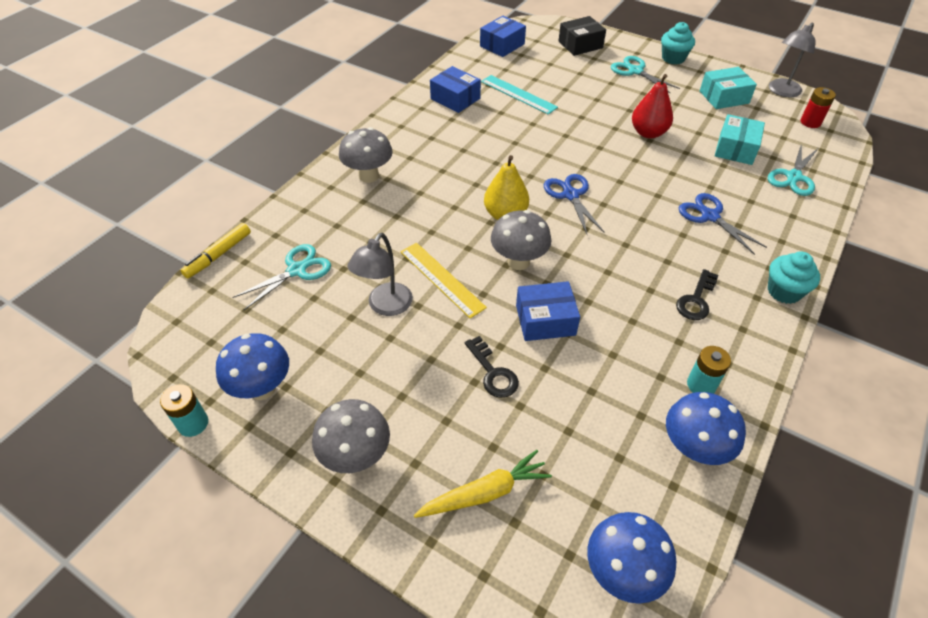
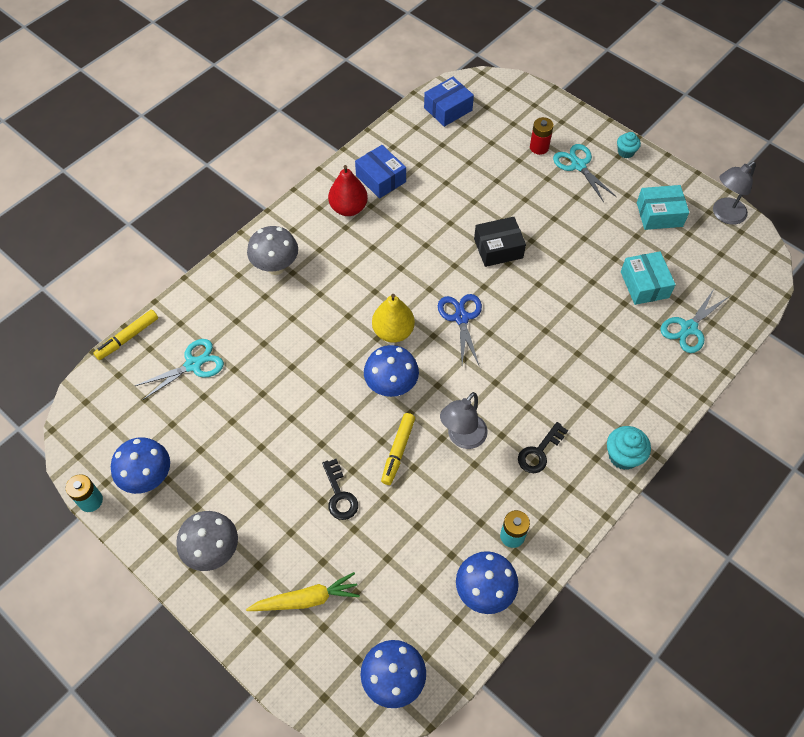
camera: 10 degrees right, 10 degrees up
grey lamp [348,233,413,316] -> grey lamp moved to [440,392,488,449]
yellow ruler [400,243,487,319] -> none
turquoise ruler [481,75,558,115] -> none
grey mushroom [491,210,552,270] -> blue mushroom [364,345,419,397]
blue box [516,281,580,341] -> yellow marker [381,413,415,485]
black box [558,16,606,56] -> black box moved to [474,217,526,267]
red pear [632,74,673,139] -> red pear moved to [328,165,368,216]
turquoise cupcake [661,22,695,65] -> turquoise cupcake [617,132,641,158], size x0.66
blue scissors [679,193,767,255] -> none
turquoise box [715,114,765,165] -> turquoise box turned 45 degrees counterclockwise [621,251,676,305]
red battery [801,87,836,128] -> red battery moved to [530,117,554,155]

